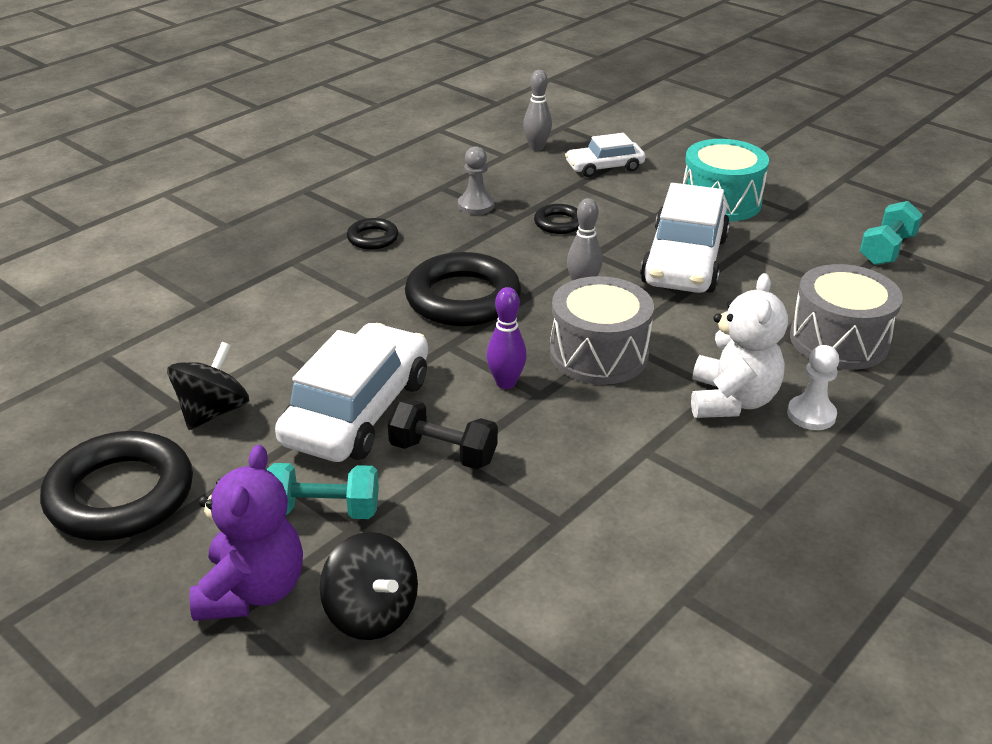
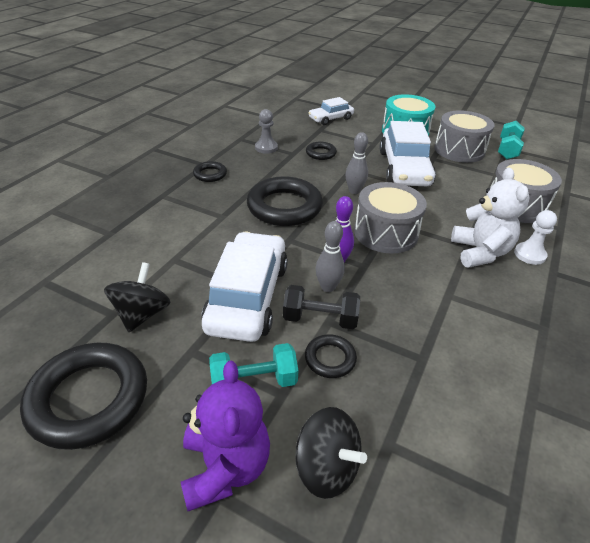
camera: 15 degrees left, 5 degrees up
grey bowling pin [523,70,552,151] -> grey bowling pin moved to [315,221,345,292]
none -> black ring [305,334,357,378]
none -> grey drum [434,110,494,163]

